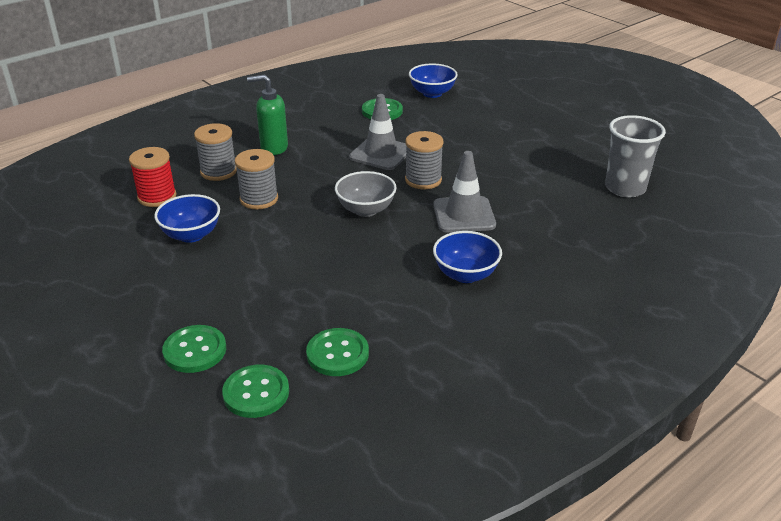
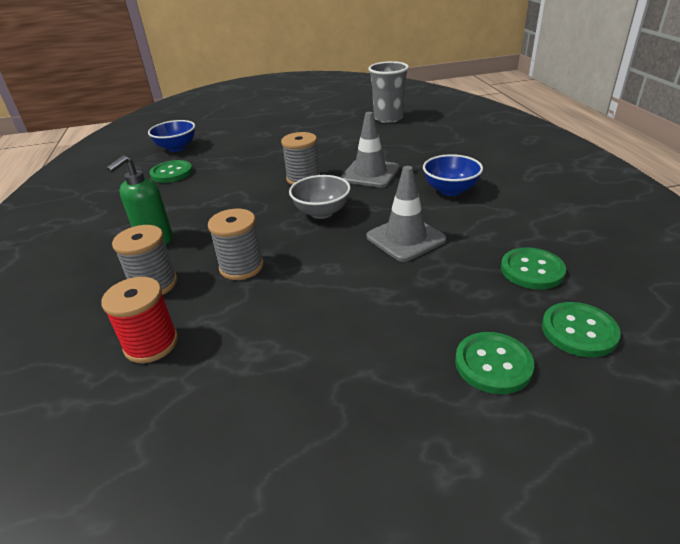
camera: 60 degrees left, 0 degrees up
blue bowl [154,194,220,243] -> none
grey traffic cone [349,94,406,170] -> grey traffic cone moved to [366,166,446,262]

